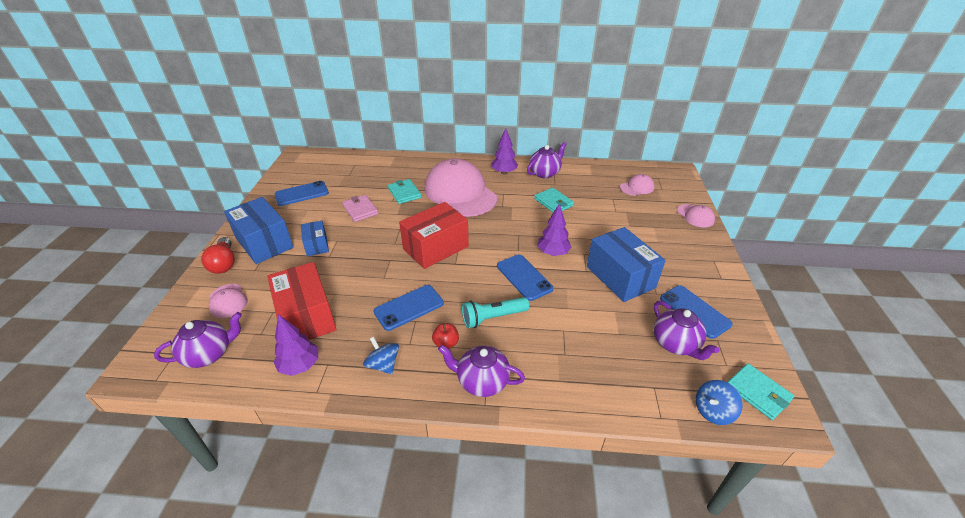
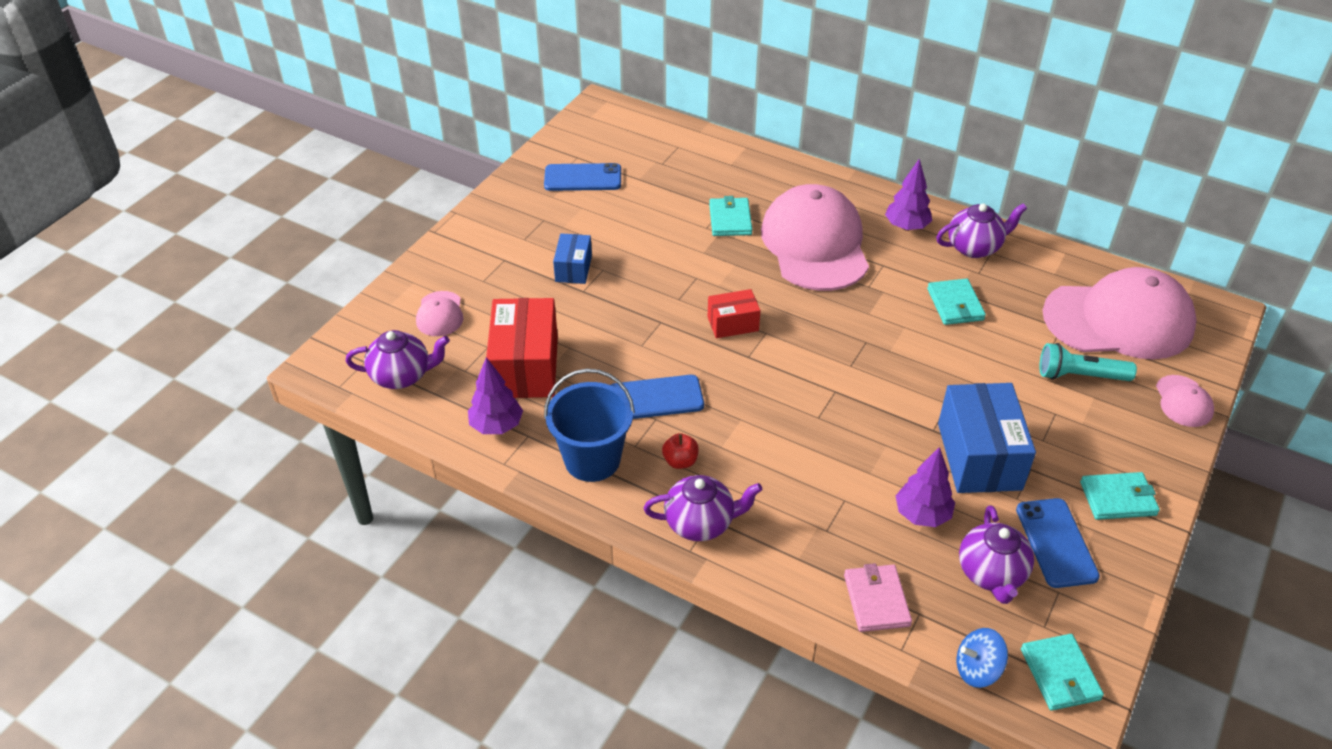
camera: 25 degrees right, 5 degrees up
red light bulb [201,237,235,274] -> none
blue box [224,197,294,264] -> none
pink wallet [342,195,378,222] -> pink wallet moved to [844,563,912,632]
blue spinning top [363,337,399,374] -> blue bucket [544,369,635,482]
red box [399,202,469,269] -> red box [708,289,761,338], size x0.54
purple teapot [438,345,525,397] -> purple teapot turned 135 degrees clockwise [644,475,762,541]
turquoise flashlight [462,297,529,328] -> turquoise flashlight moved to [1040,343,1137,381]
blue phone [497,254,553,301] -> none
purple tree [537,203,571,256] -> purple tree moved to [896,447,955,527]
pink cap [620,174,655,196] -> pink cap [1043,267,1197,359], size x2.32
none -> turquoise wallet [1080,472,1160,520]

